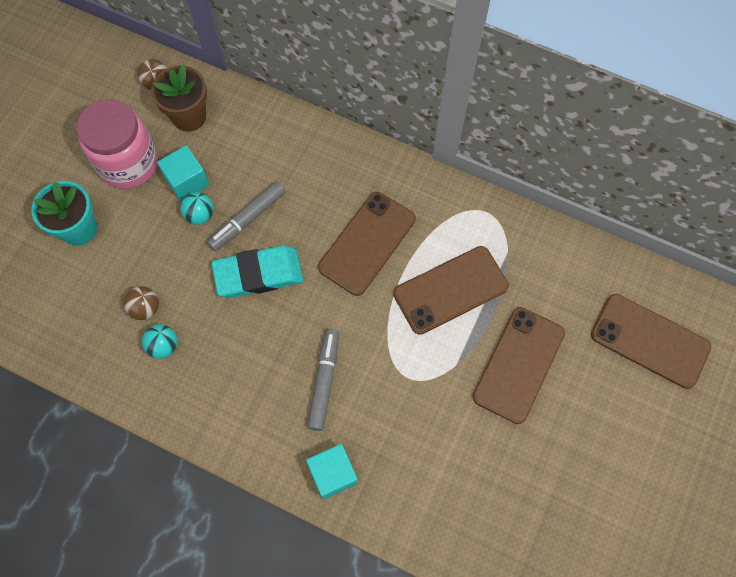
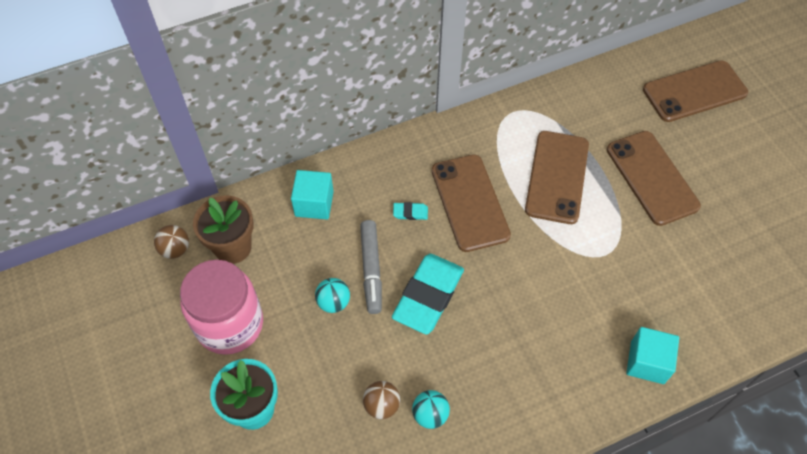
camera: 50 degrees left, 10 degrees down
turquoise cube [157,145,209,202] -> turquoise cube moved to [291,170,334,219]
grey marker [307,329,339,431] -> none
none -> turquoise eraser [393,202,428,220]

